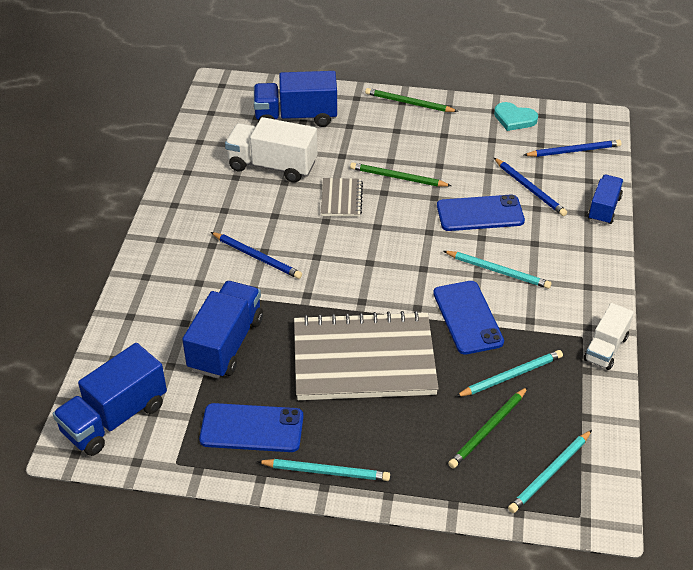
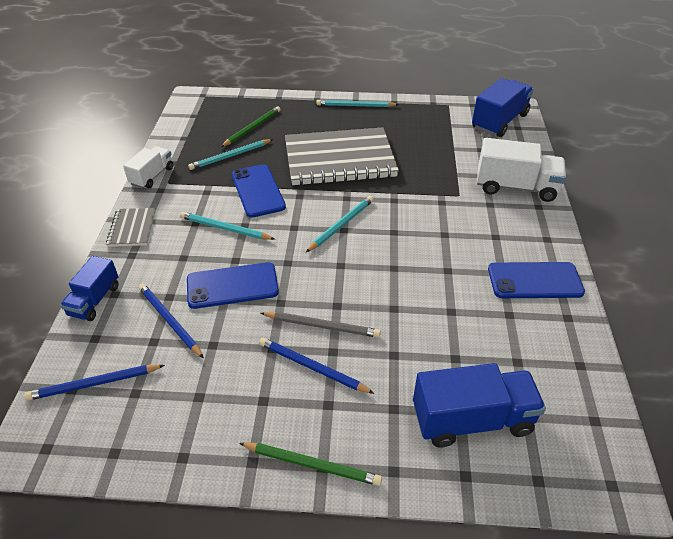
camera: 175 degrees right, 0 degrees up
blue truck [182,281,263,379] -> none
blue phone [199,403,303,452] -> blue phone moved to [488,262,585,298]
blue pencil [211,232,302,279] -> blue pencil moved to [259,338,375,394]
white truck [225,117,317,183] -> white truck moved to [477,138,566,202]
grey notebook [321,178,363,217] -> grey notebook moved to [106,208,155,247]
green pencil [350,162,452,187] -> grey pencil [261,312,381,338]
turquoise heart [494,102,538,131] -> none
turquoise pencil [508,430,592,513] -> turquoise pencil moved to [306,196,374,252]

